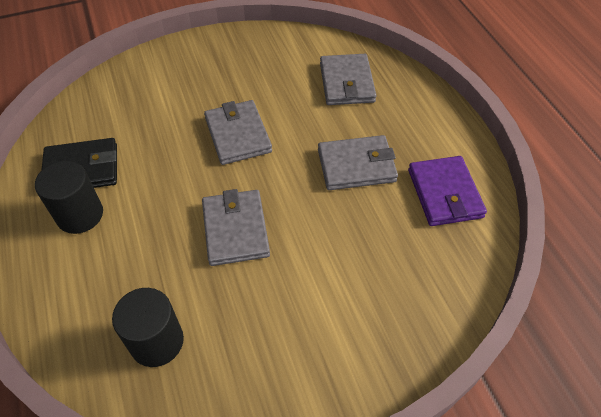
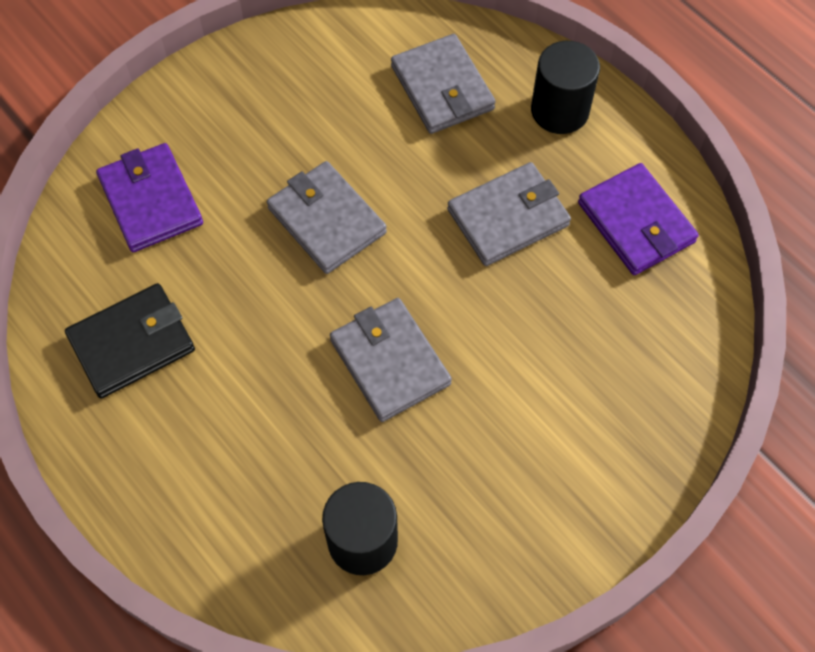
camera: 20 degrees left, 10 degrees up
black cylinder [35,161,103,234] -> black cylinder moved to [531,41,600,134]
none -> purple wallet [96,143,203,252]

